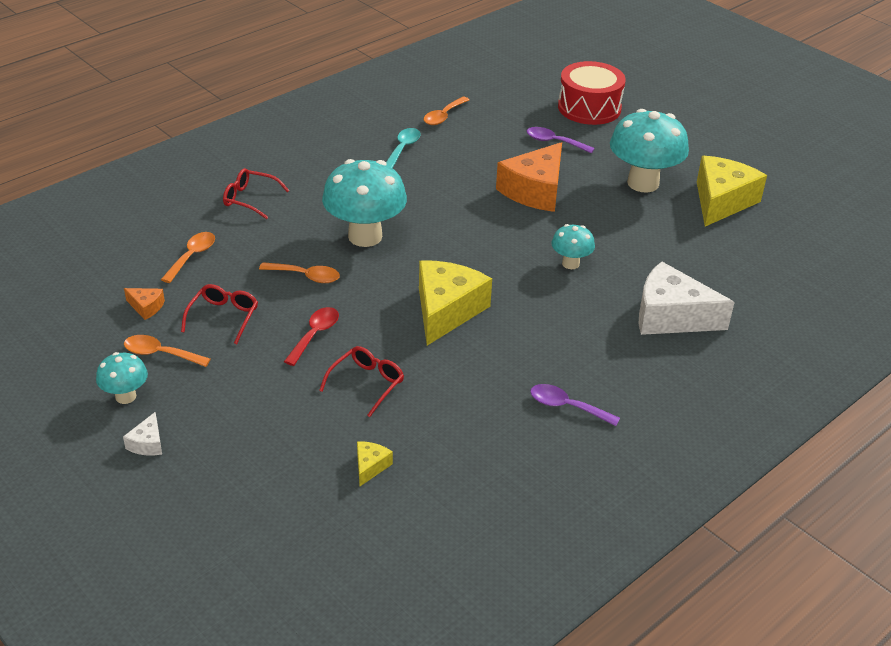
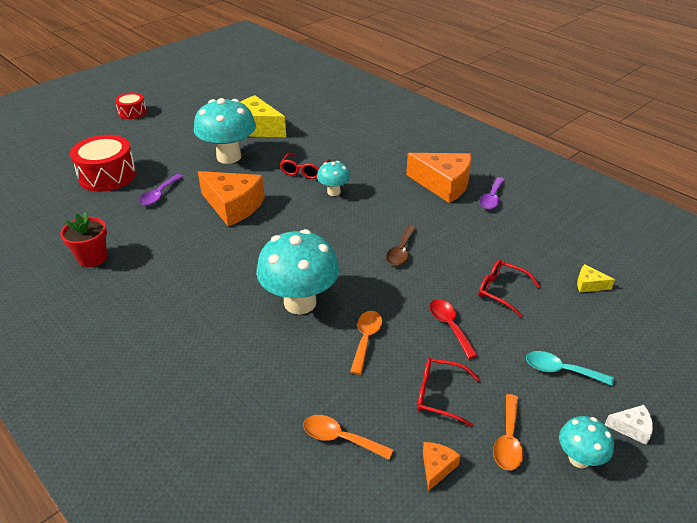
camera: 90 degrees left, 0 degrees up
red glasses [223,168,289,219] -> red glasses moved to [280,153,331,179]
red spoon [284,307,339,366] -> red spoon turned 45 degrees clockwise [430,299,478,359]
turquoise spoon [386,128,421,168] -> turquoise spoon moved to [526,351,614,386]
yellow cheese [419,260,492,346] -> brown spoon [386,225,416,266]
orange spoon [424,97,469,125] -> red flower pot [60,212,107,267]
white cheese [639,262,735,335] -> none
none -> red drum [115,92,147,119]
none -> orange cheese [406,153,472,203]

